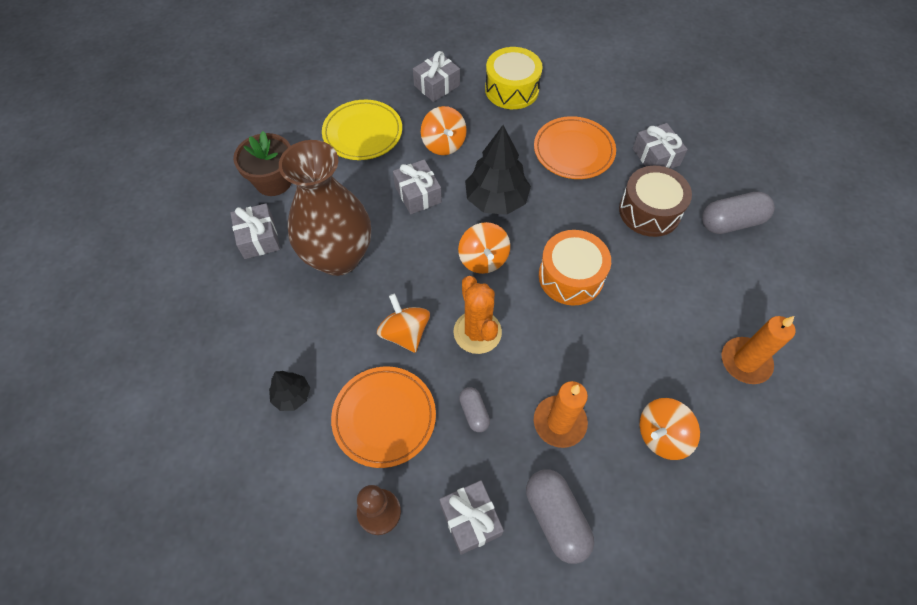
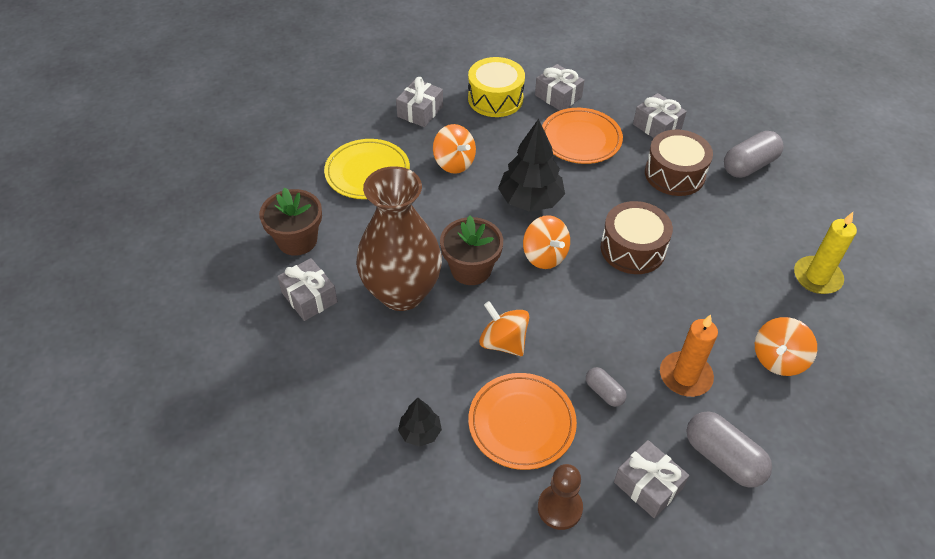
camera: 20 degrees left, 10 degrees down
grey gift [393,160,442,214] -> grey gift moved to [535,64,584,110]
orange cactus [453,276,502,354] -> none
orange drum [539,230,611,306] -> brown drum [601,201,673,274]
orange candle [721,316,796,384] -> yellow candle [794,212,857,294]
none -> brown flower pot [440,216,503,285]

